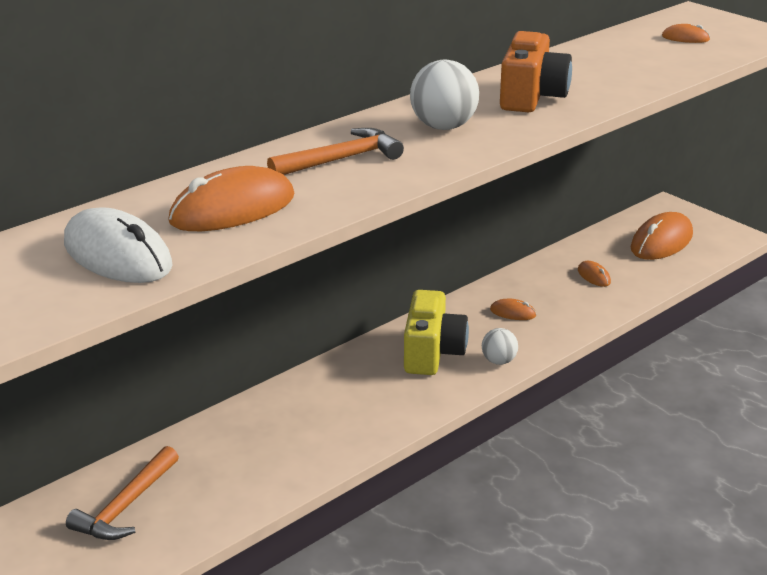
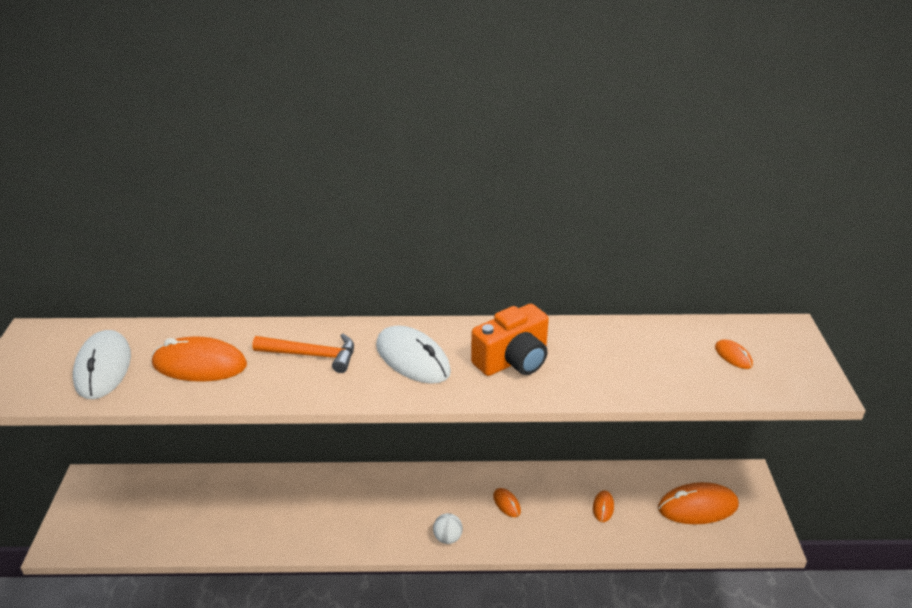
camera: 40 degrees right, 5 degrees up
orange hammer [66,446,179,540] -> none
yellow camera [404,290,469,375] -> none
white ball [410,60,479,130] -> white mouse [376,325,451,384]

